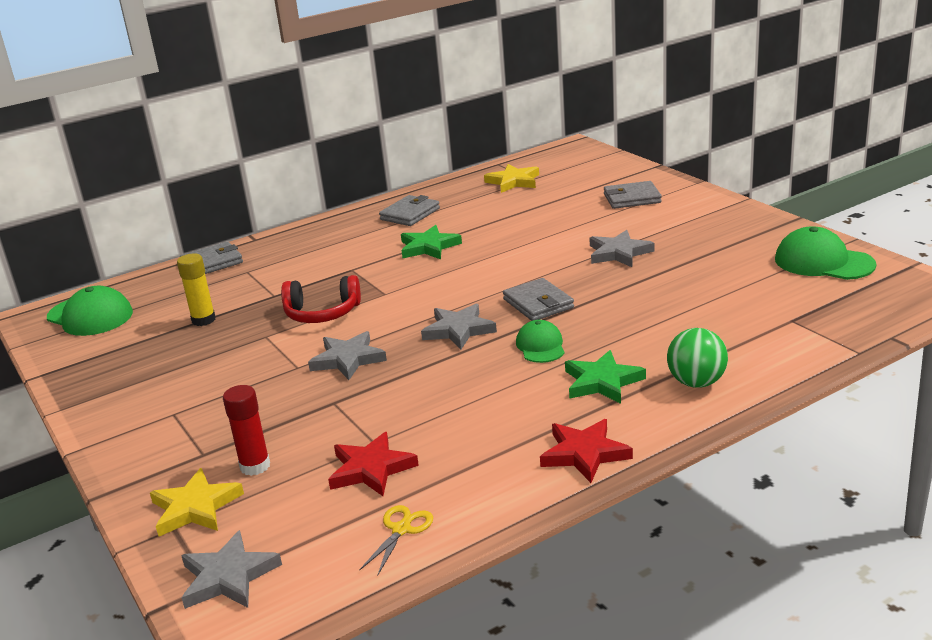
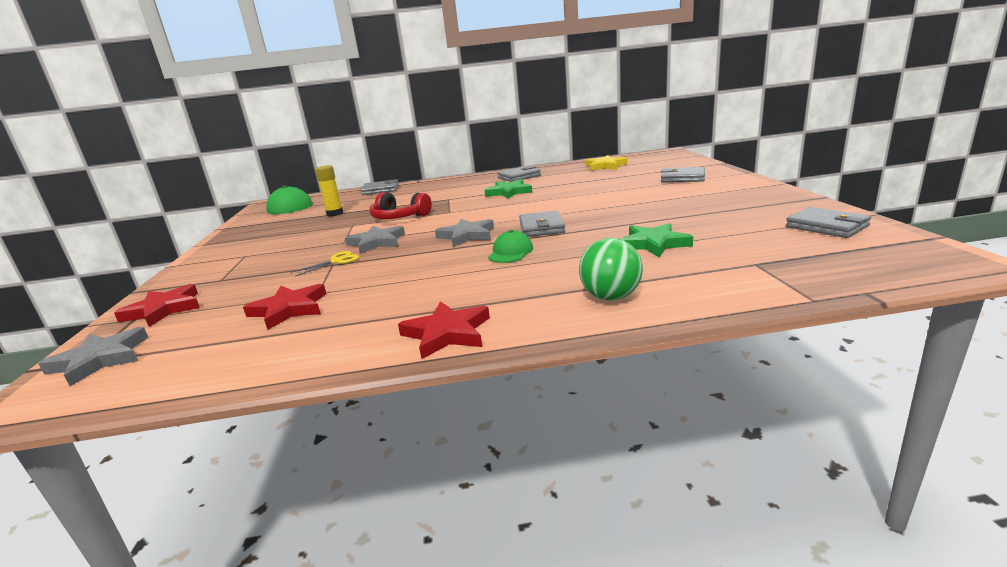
camera: 25 degrees right, 5 degrees down
yellow star [150,468,244,536] -> red star [114,284,200,327]
red glue stick [223,385,270,476] -> none
yellow scissors [359,505,433,576] -> yellow scissors moved to [290,251,359,277]
green star [565,350,646,404] -> green star moved to [621,223,693,257]
grey star [589,230,654,267] -> none
green cap [775,226,876,280] -> grey wallet [786,207,871,238]

